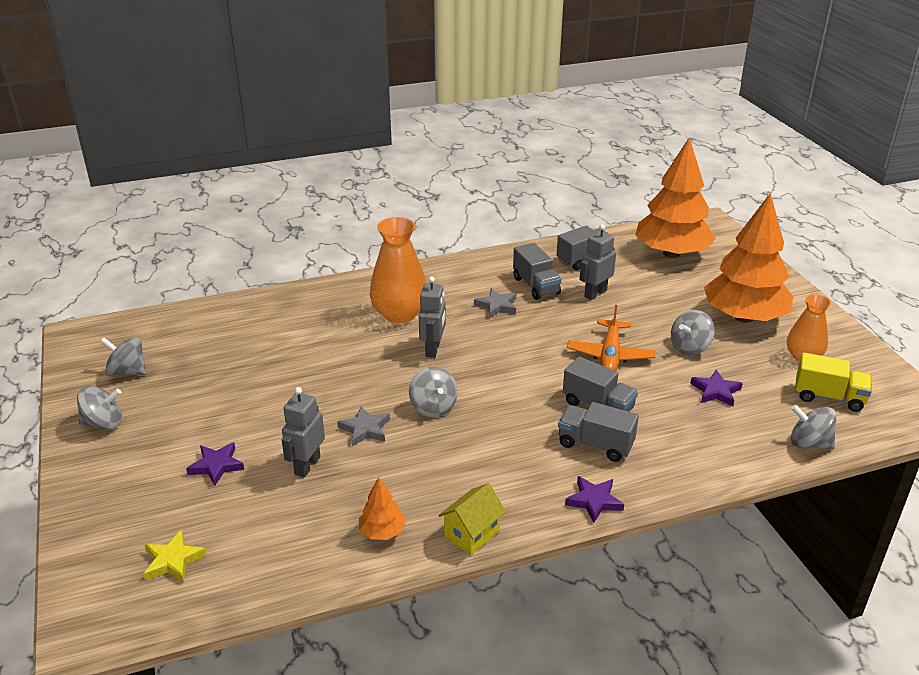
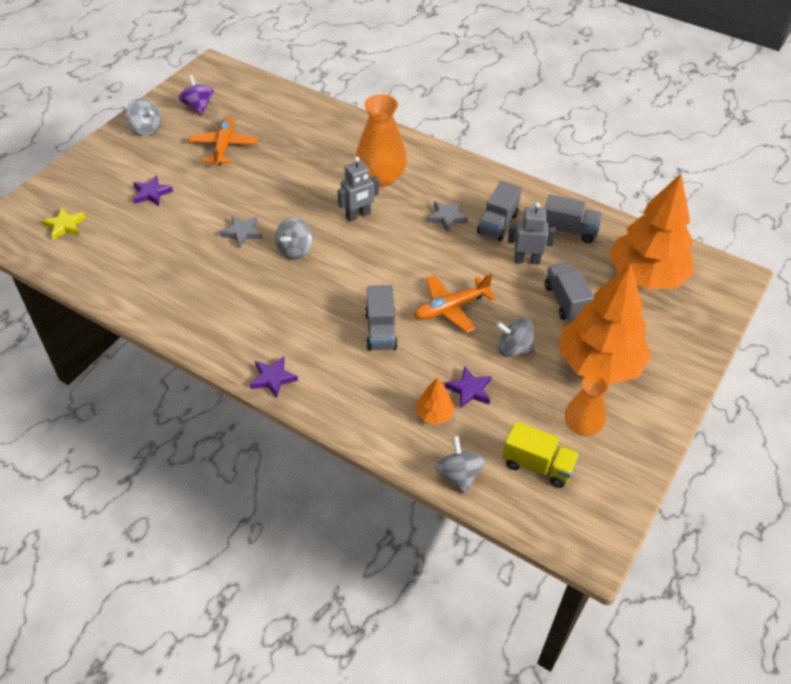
camera: 50 degrees right, 15 degrees up
grey spinning top [100,337,147,376] -> purple spinning top [179,75,214,115]
grey robot [282,387,325,477] -> none
orange tree [359,477,406,540] -> orange tree moved to [416,377,455,425]
yellow house [438,483,506,555] -> none
grey truck [558,402,639,462] -> grey truck moved to [545,263,594,321]
yellow truck [795,352,872,412] -> yellow truck turned 45 degrees counterclockwise [502,421,580,488]
none -> orange plane [188,117,259,166]

